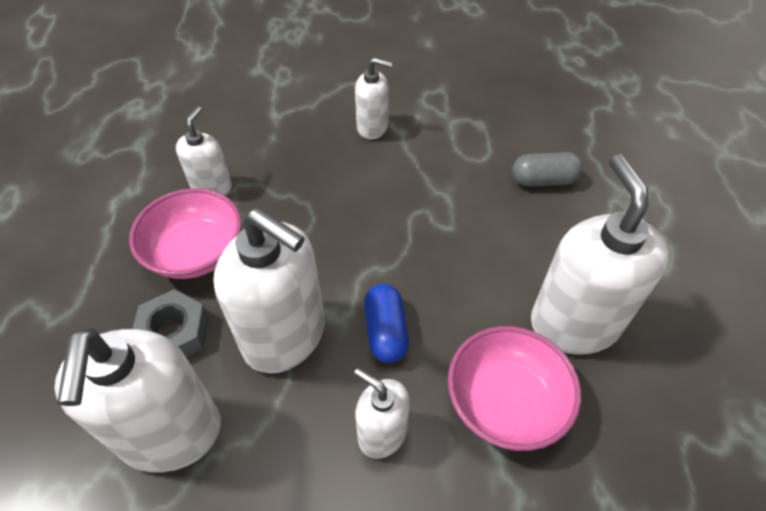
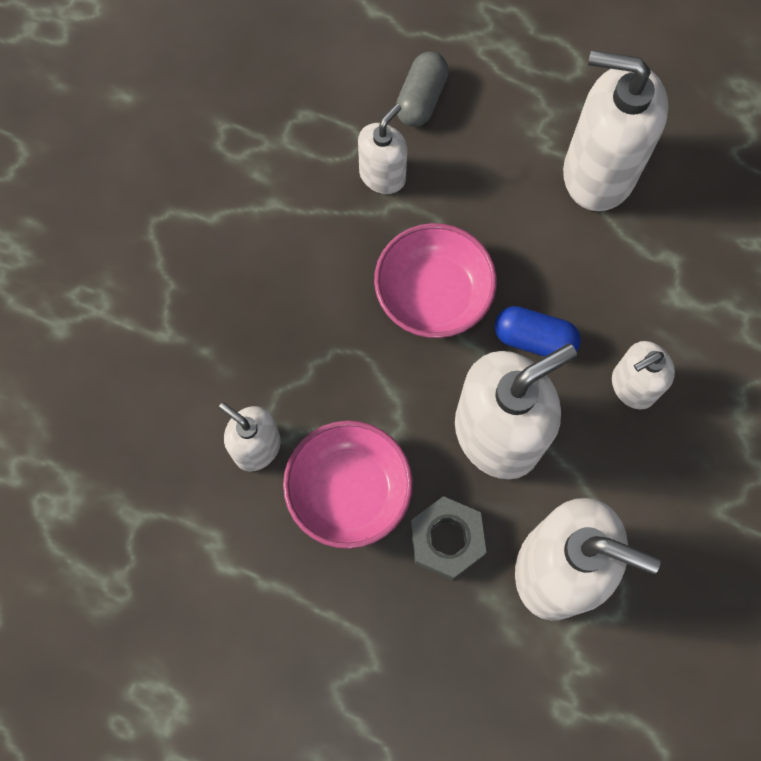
camera: 65 degrees left, 20 degrees up
white soap dispenser [355,57,393,139] -> white soap dispenser moved to [358,104,407,194]
pink bowl [448,326,581,451] -> pink bowl moved to [374,223,497,338]

